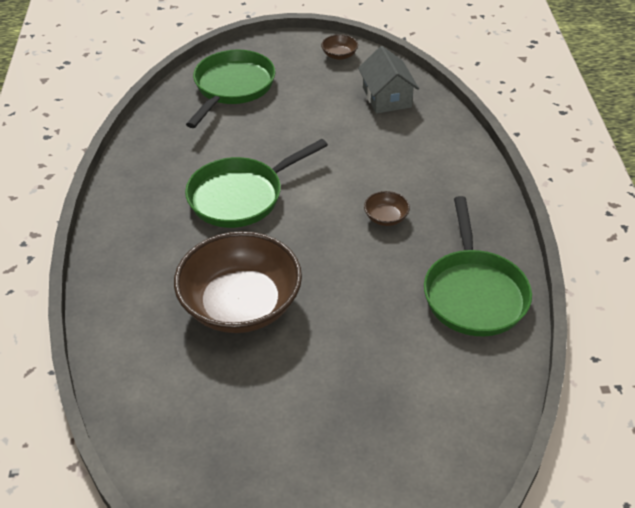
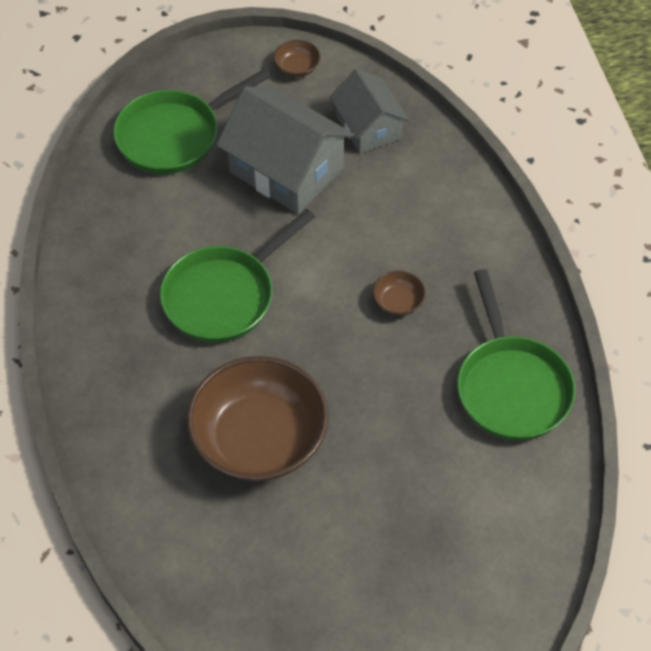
camera: 10 degrees left, 10 degrees up
green pan [186,49,276,128] -> green pan turned 135 degrees counterclockwise [113,69,271,174]
none -> grey house [216,86,354,214]

